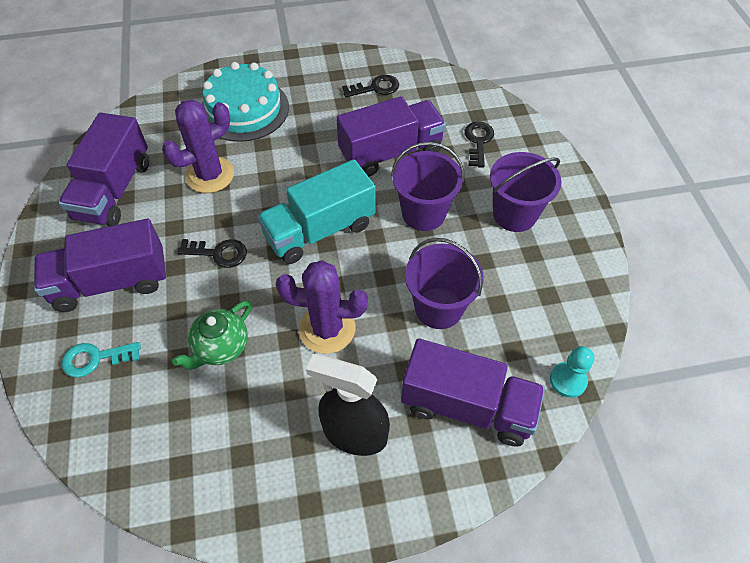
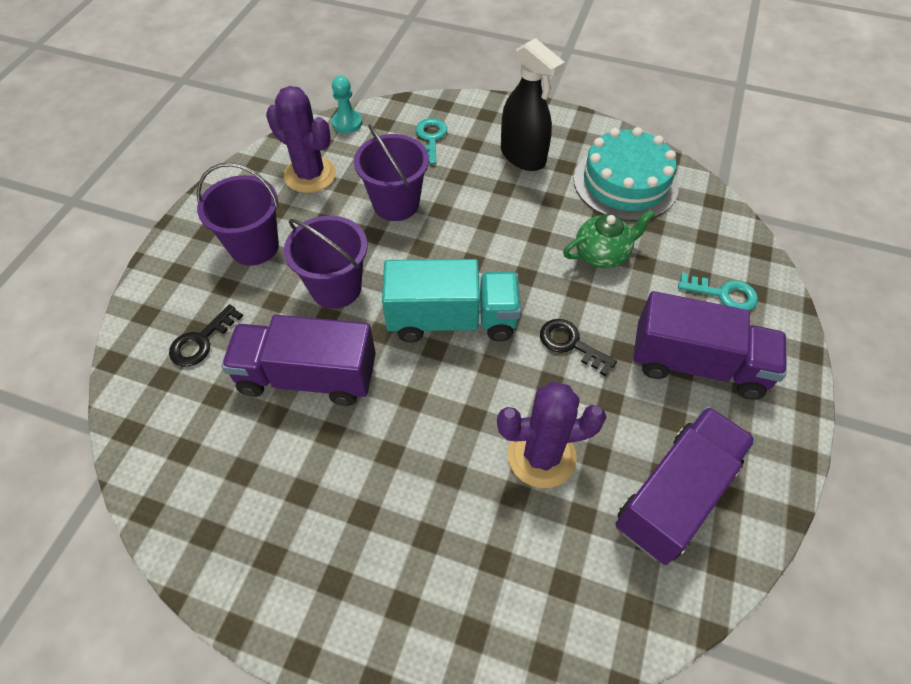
camera: 150 degrees left, 0 degrees up
turquoise cake [202,62,289,142] -> turquoise cake moved to [574,127,679,221]
purple cactus [276,260,368,354] -> purple cactus moved to [266,86,336,193]
black key [342,75,399,98] -> none
purple truck [401,339,545,447] -> turquoise key [416,118,447,164]

